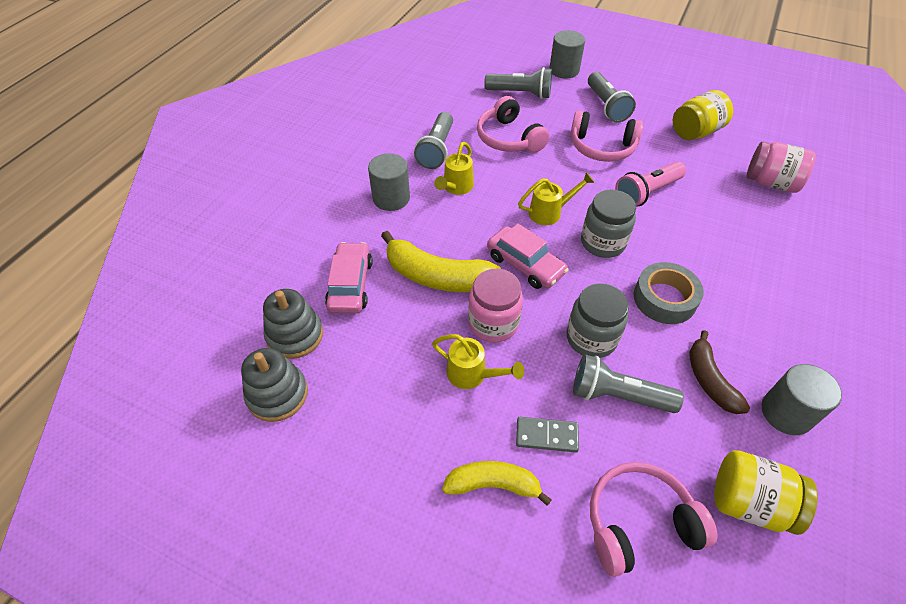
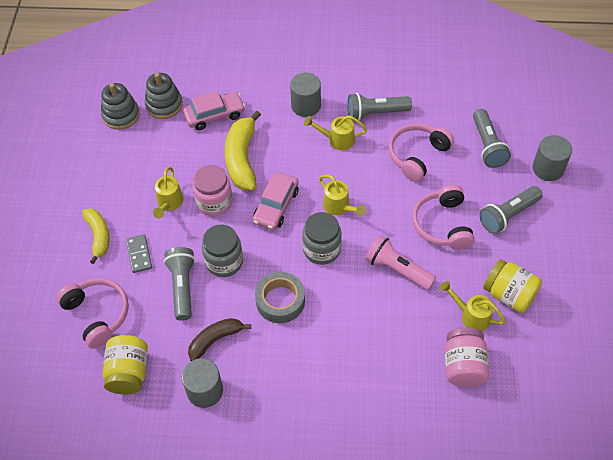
camera: 70 degrees right, 5 degrees up
none -> yellow watering can [440,281,506,331]

